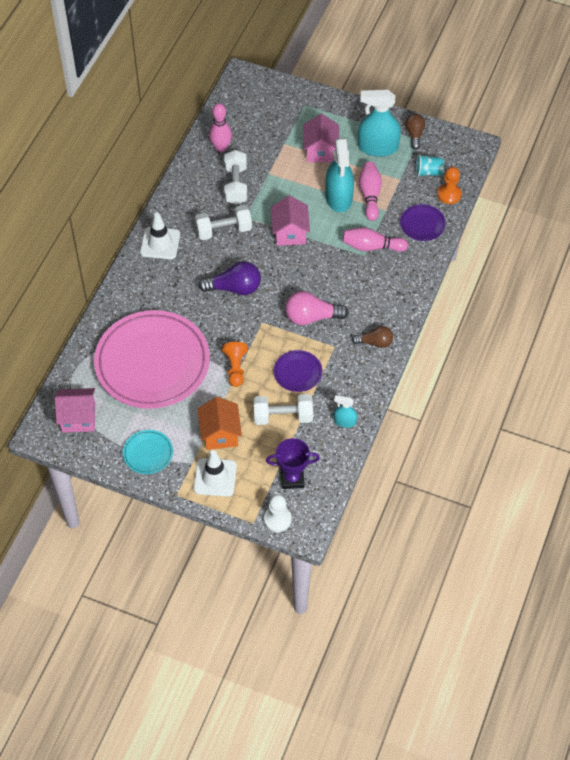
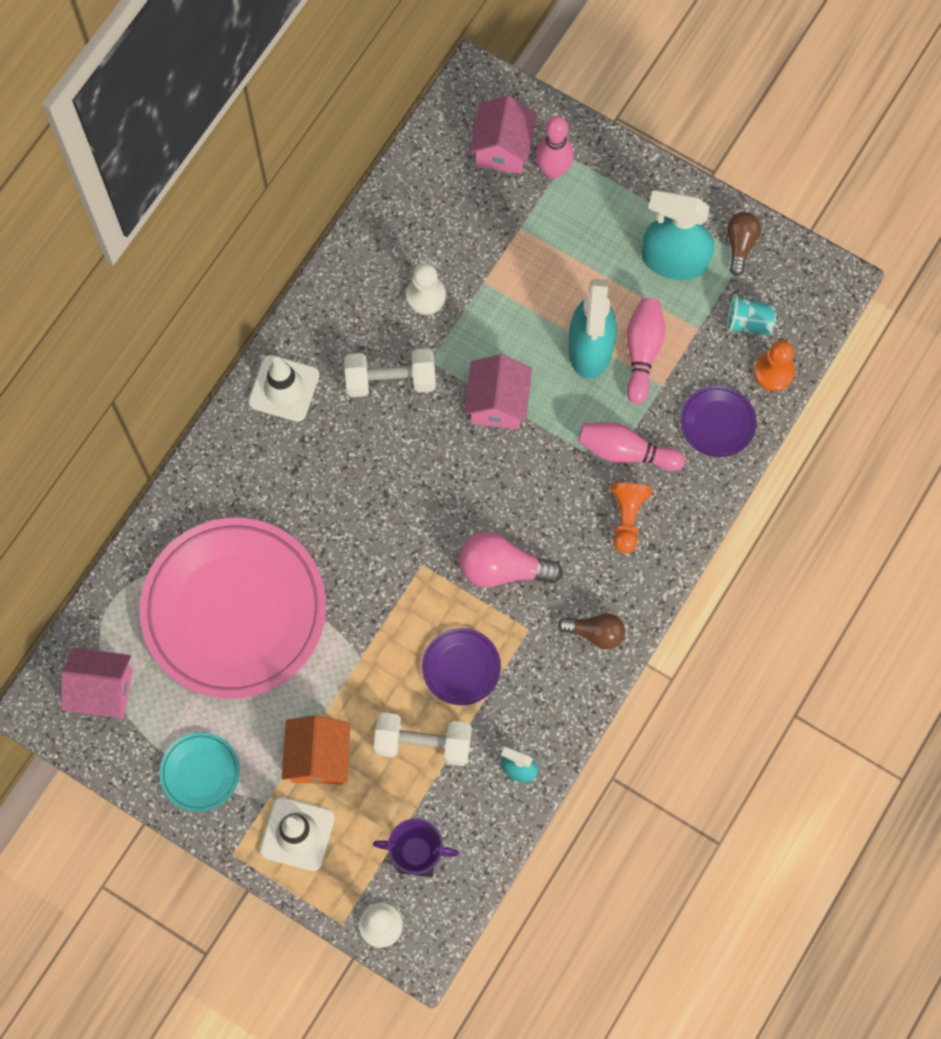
camera: 10 degrees right, 15 degrees up
purple light bulb [198,261,261,295] -> none
pink bowling pin [209,103,232,152] -> pink bowling pin moved to [536,116,574,179]
orange pawn [222,342,248,387] -> orange pawn moved to [611,483,652,553]
white dumbbell [224,150,247,205] -> white pawn [406,263,446,315]
pink house [303,114,339,162] -> pink house moved to [469,95,537,174]

